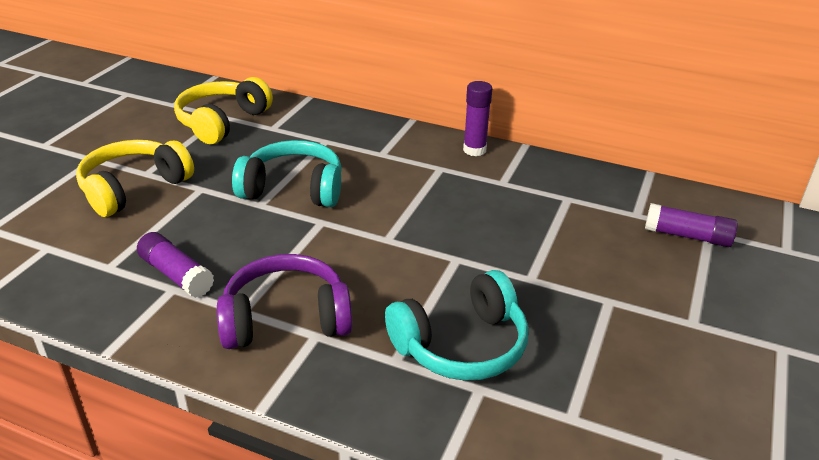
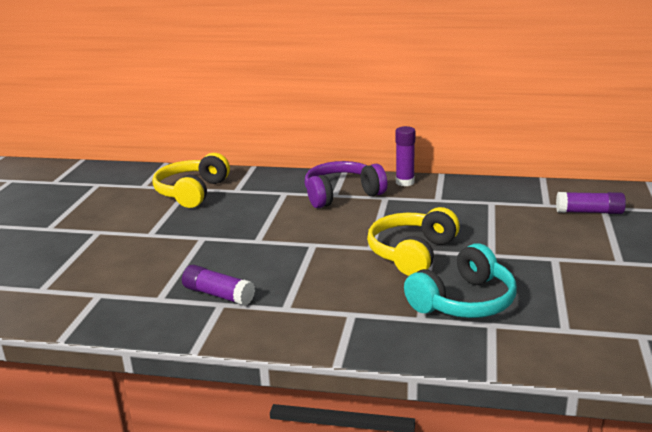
camera: 10 degrees left, 10 degrees down
yellow headphones [76,140,194,217] -> yellow headphones moved to [367,207,460,276]
purple headphones [217,254,352,349] -> purple headphones moved to [305,161,387,208]
turquoise headphones [232,140,342,207] -> none

